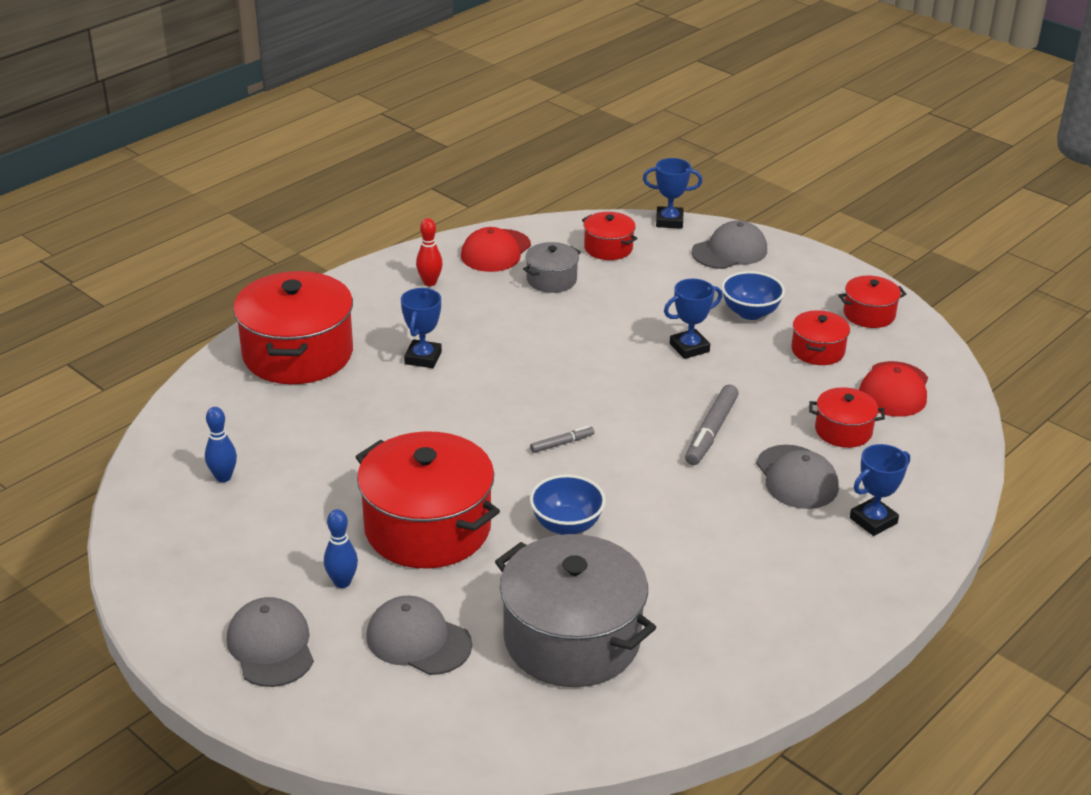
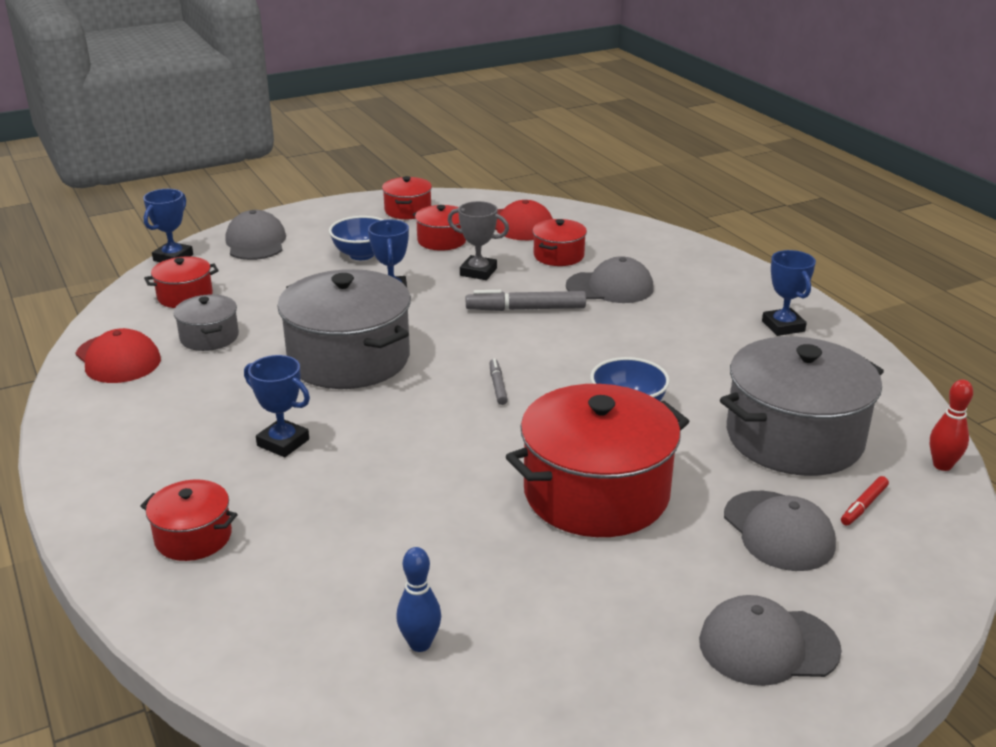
camera: 70 degrees left, 5 degrees down
red pot [233,271,353,384] -> red pot [140,480,238,561], size x0.49
blue bowling pin [324,509,358,588] -> none
grey cap [366,595,472,675] -> grey cap turned 75 degrees counterclockwise [724,491,836,571]
red bowling pin [416,218,443,286] -> red bowling pin moved to [930,379,973,471]
grey marker [685,384,739,465] -> grey marker turned 135 degrees clockwise [466,290,586,311]
blue trophy [850,444,910,536] -> blue trophy moved to [762,250,816,336]
none -> grey pot [277,269,411,389]
none -> grey trophy [448,201,509,280]
none -> red marker [841,476,889,526]

